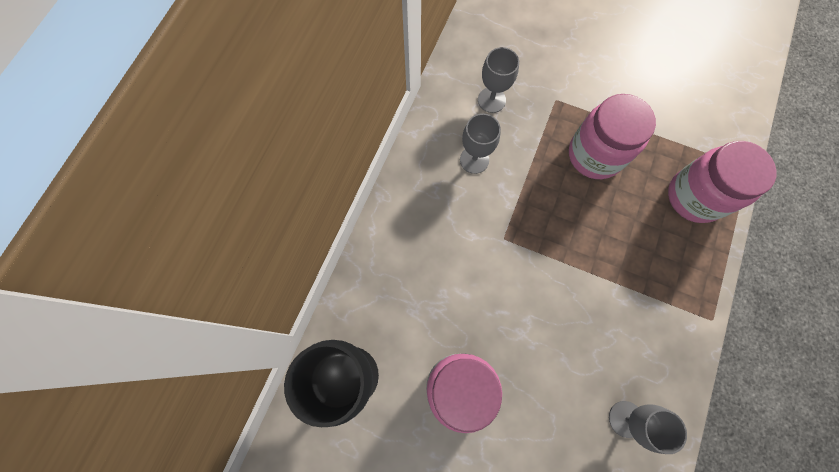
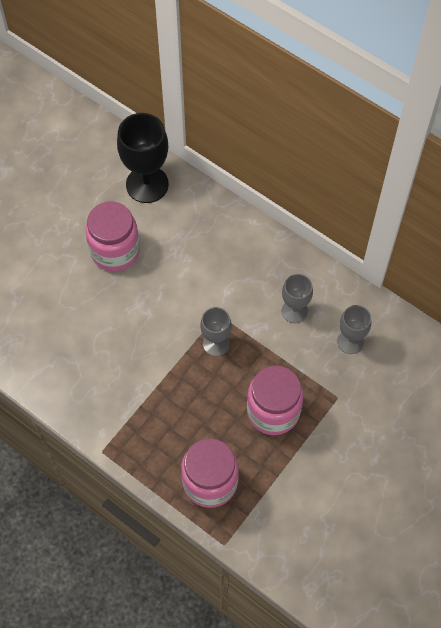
camera: 105 degrees right, 10 degrees down
grey goblet [609,401,687,454] -> grey goblet moved to [200,307,232,356]

